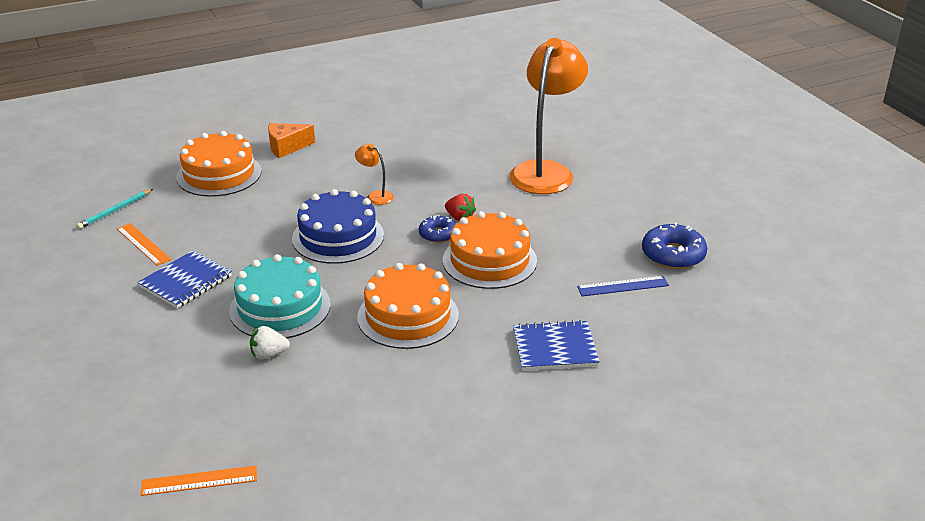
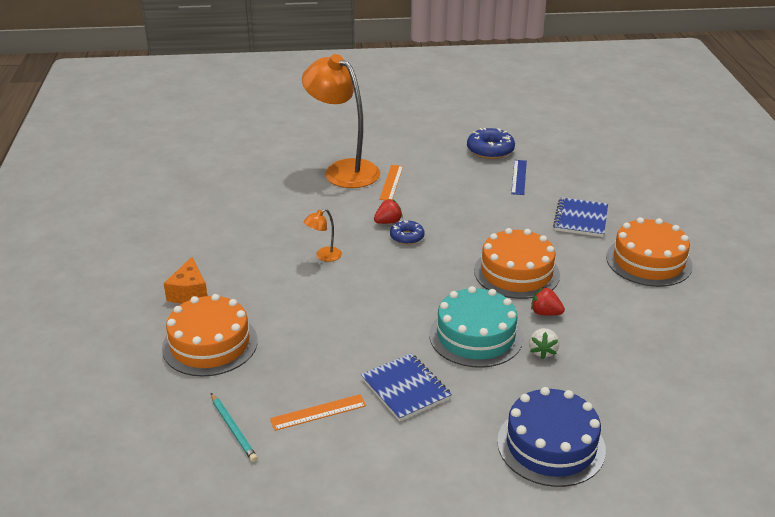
camera: 70 degrees left, 0 degrees up
orange ruler [141,465,257,496] -> orange ruler moved to [379,165,403,200]
blue cake [292,189,384,264] -> blue cake moved to [497,387,606,487]
orange cake [443,211,537,289] -> orange cake moved to [606,217,693,287]
none -> red strawberry [531,287,565,315]

